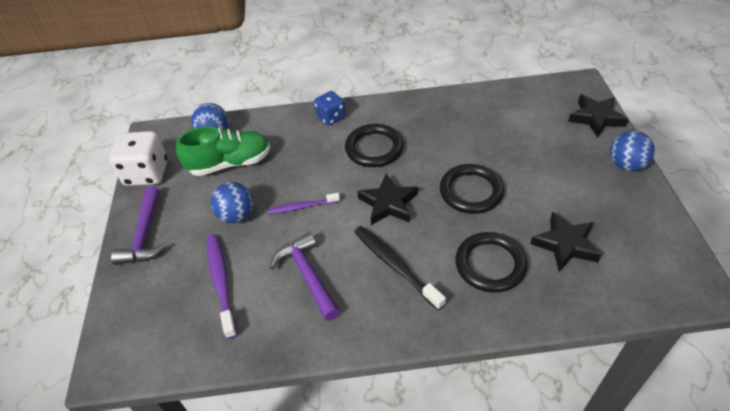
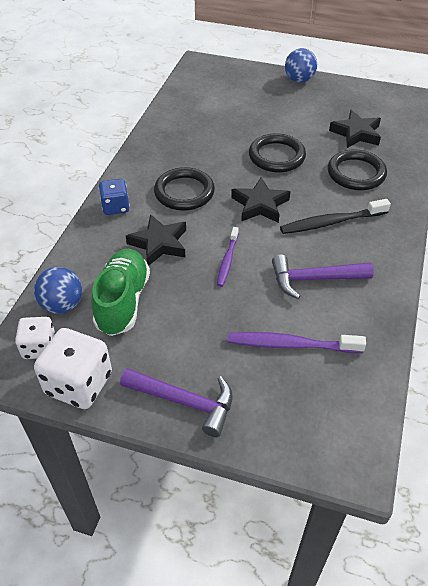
camera: 70 degrees left, 0 degrees up
blue ball [211,182,253,224] -> none
black star [568,94,628,138] -> black star moved to [126,214,186,266]
none -> white dice [15,317,56,359]

